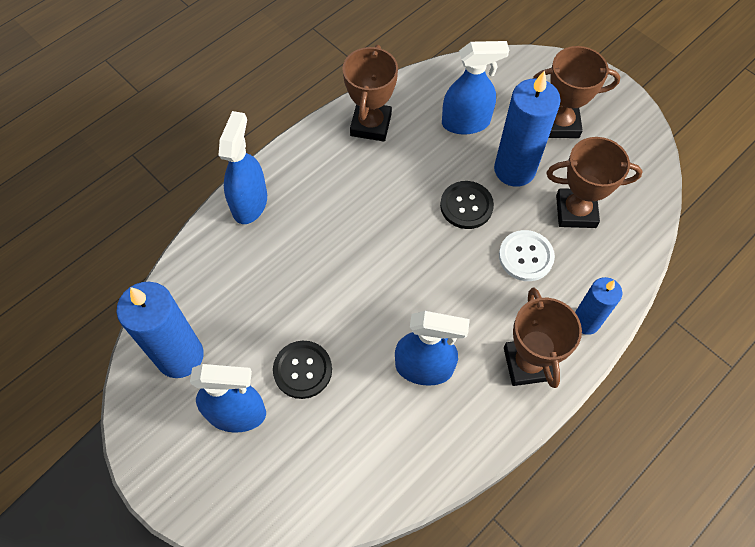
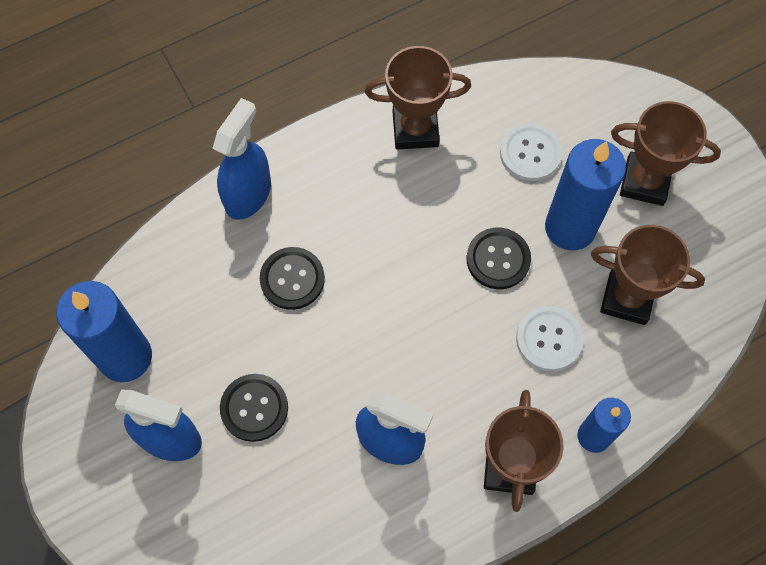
camera: 15 degrees right, 5 degrees up
brown trophy [343,45,398,141] -> brown trophy turned 60 degrees clockwise [365,46,471,149]
blue spray bottle [442,41,509,135] -> white button [500,123,562,181]
none -> black button [260,247,325,310]

